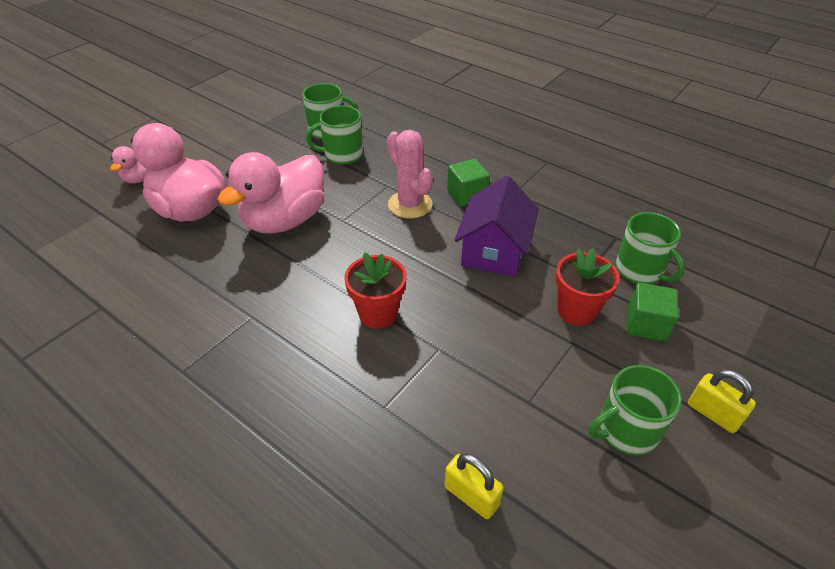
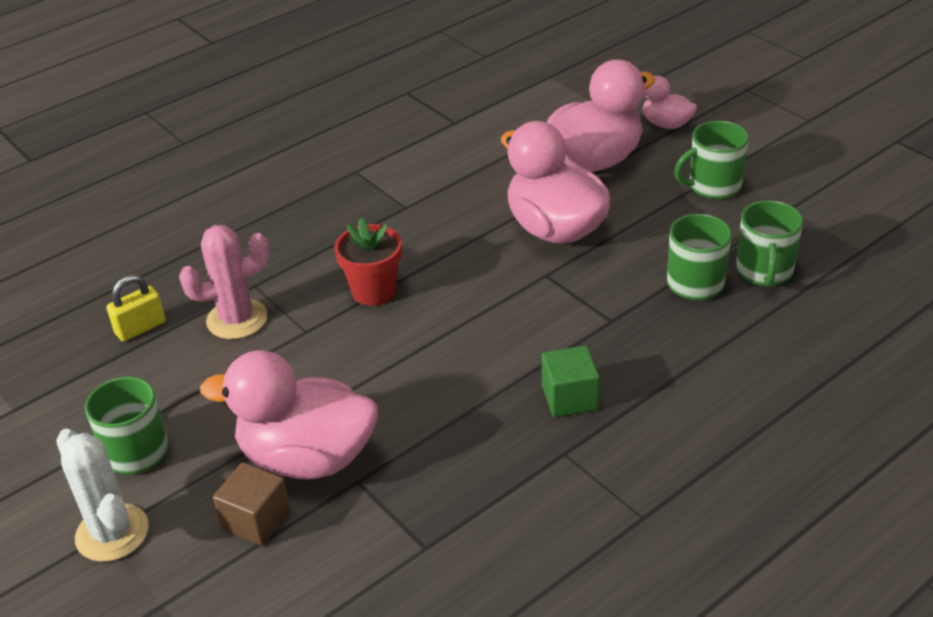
camera: 105 degrees right, 5 degrees down
pink cactus [387,130,433,219] -> pink cactus moved to [179,225,269,339]
purple house [455,176,539,277] -> none
red flower pot [555,248,619,326] -> pink duck [200,350,378,479]
green mug [616,212,684,284] -> green mug moved to [674,121,749,199]
green cube [627,282,679,342] -> brown cube [213,462,291,546]
yellow padlock [688,370,756,433] -> white cactus [56,429,149,562]

